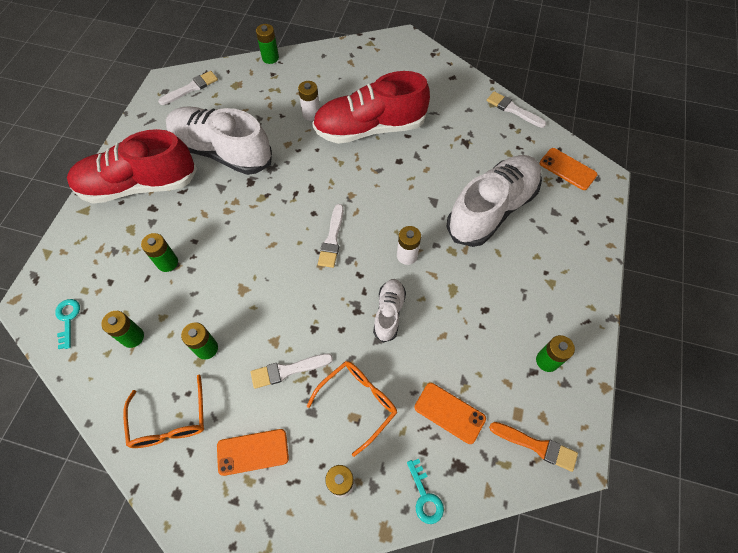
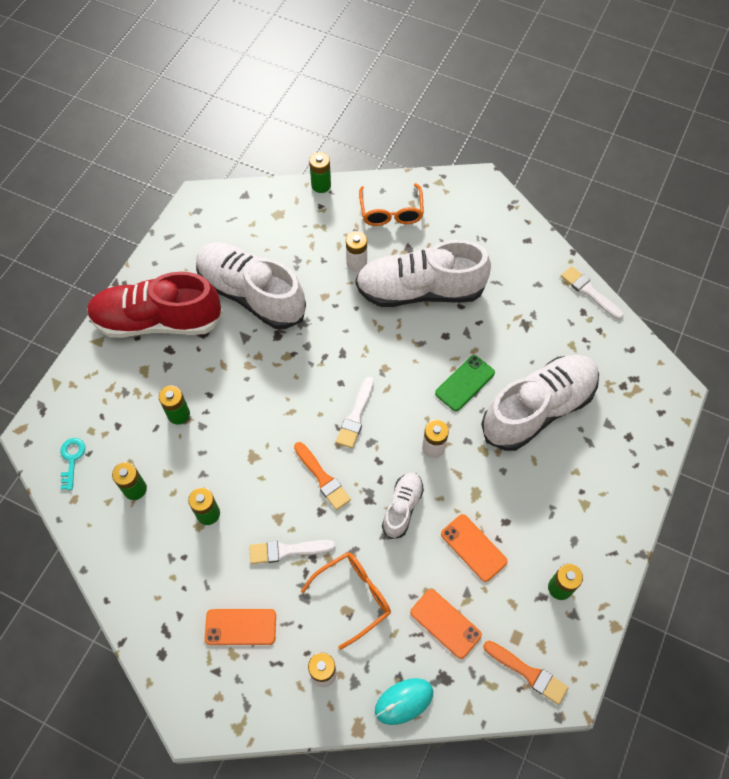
camera: 10 degrees right, 0 degrees up
orange glasses [123,375,204,448] -> orange glasses moved to [359,183,424,226]
white brush [158,71,218,105] -> none
red shoe [312,71,430,144] -> white shoe [355,240,491,307]
turquoise key [407,459,444,524] -> turquoise mouse [375,678,433,725]
orange phone [540,148,598,190] -> orange phone moved to [441,514,508,582]
none -> orange brush [294,442,351,510]
none -> green phone [435,355,495,411]

